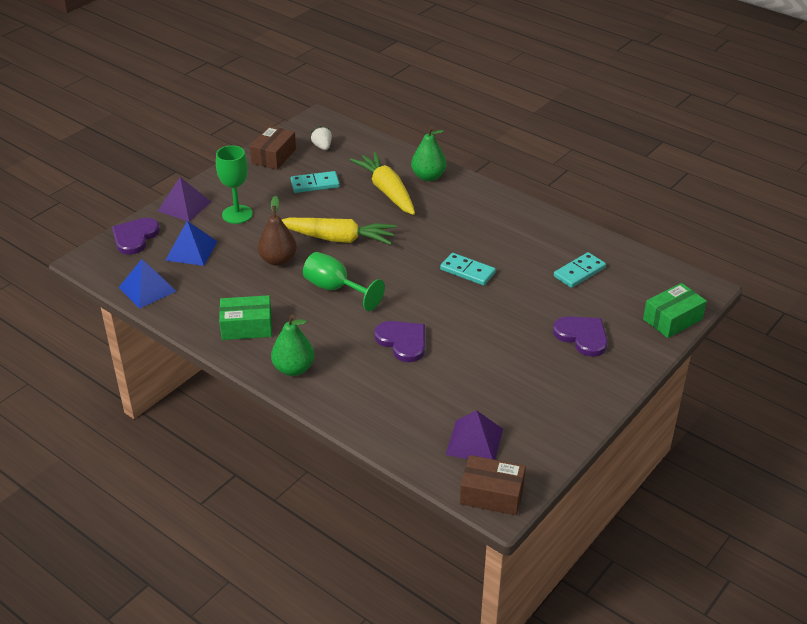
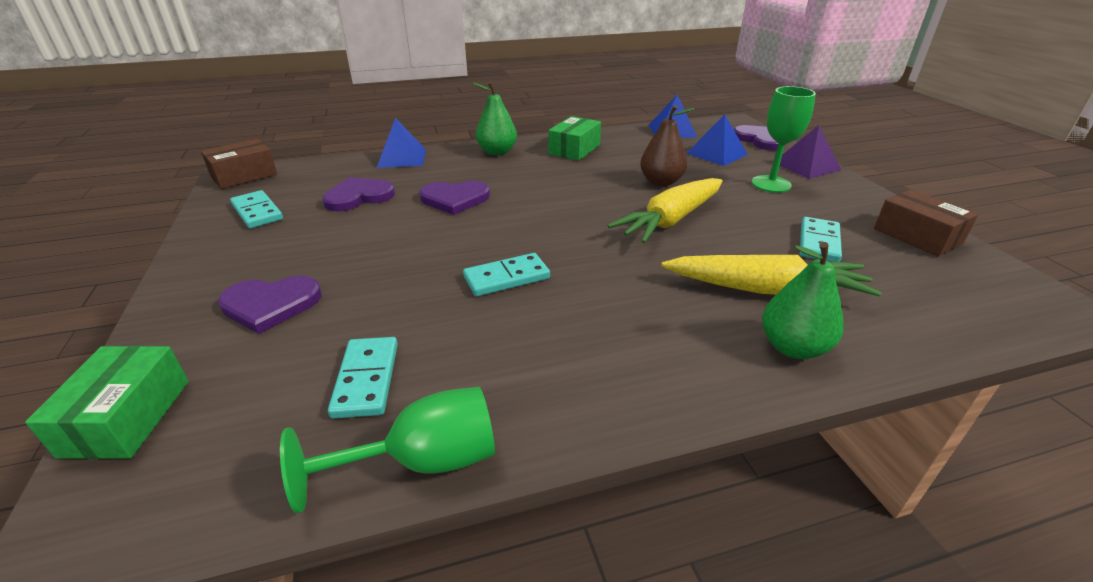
camera: 125 degrees right, 5 degrees down
green goblet [303,252,385,311] -> green goblet moved to [280,387,495,513]
white strawberry [311,126,332,150] -> none
purple pyramid [446,410,503,460] -> none
none -> turquoise domino [230,190,283,228]
none -> purple heart [322,177,395,211]
none -> blue pyramid [377,118,426,168]

